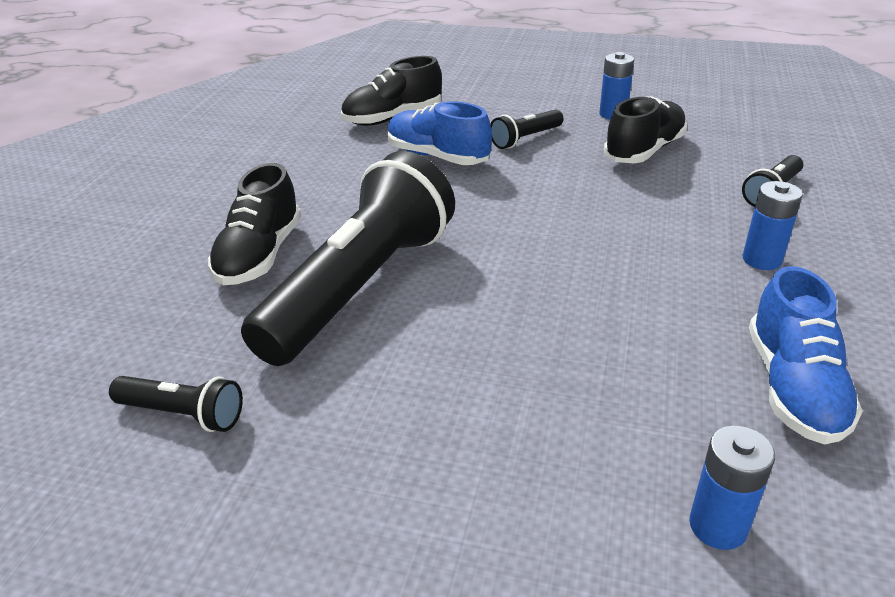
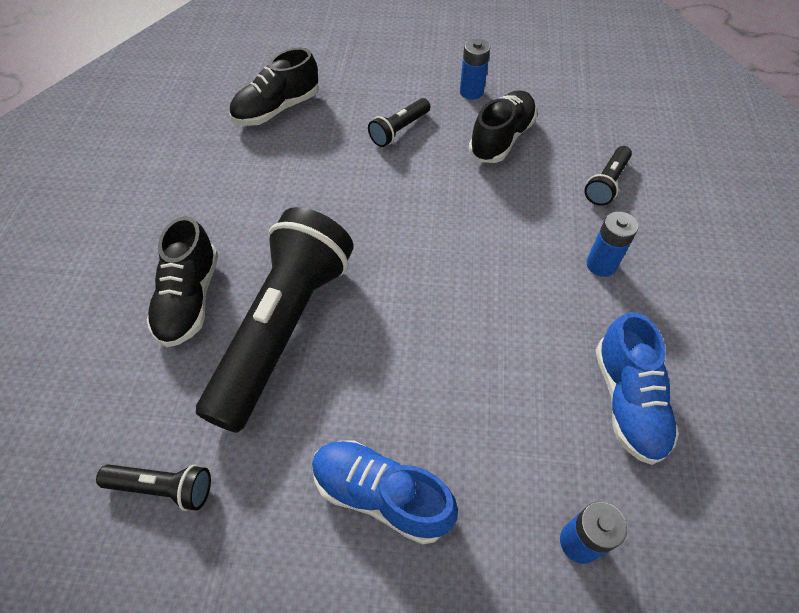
camera: 10 degrees left, 20 degrees up
blue shoe [388,101,492,165] -> blue shoe moved to [312,440,458,545]

